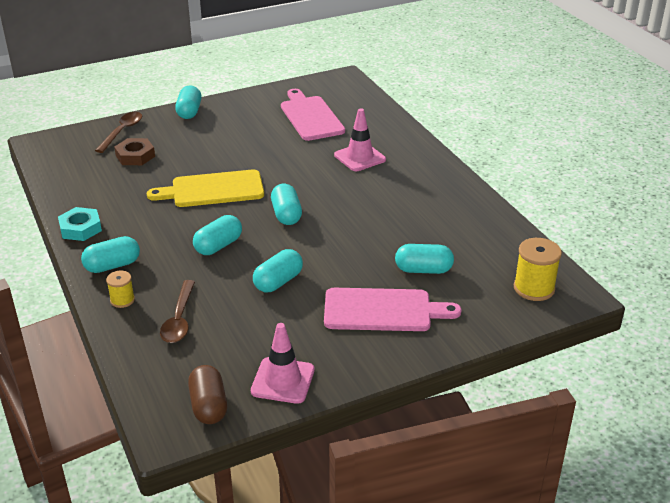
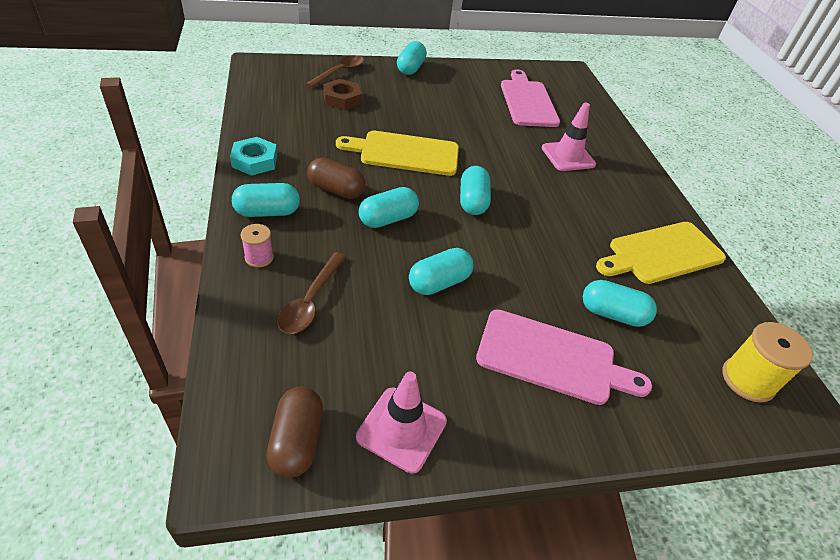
camera: 10 degrees right, 10 degrees up
yellow spool [106,271,135,308] -> pink spool [241,224,274,267]
none -> brown capsule [307,158,365,199]
none -> yellow cutting board [596,222,726,284]

